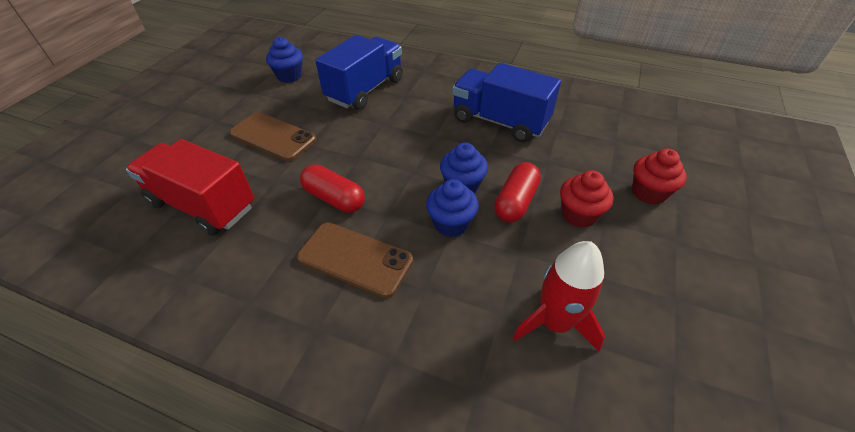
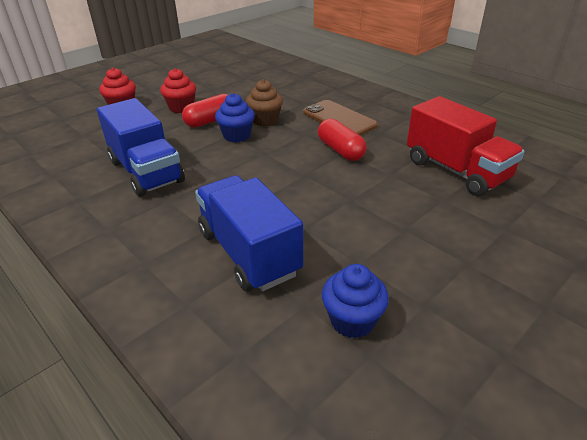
camera: 155 degrees left, 10 degrees down
brown phone [230,112,316,161] -> none
blue truck [316,35,403,110] -> blue truck turned 90 degrees clockwise [195,175,303,292]
blue cupcake [426,179,479,237] -> brown cupcake [246,79,283,127]
red rocket [513,241,605,352] -> none

